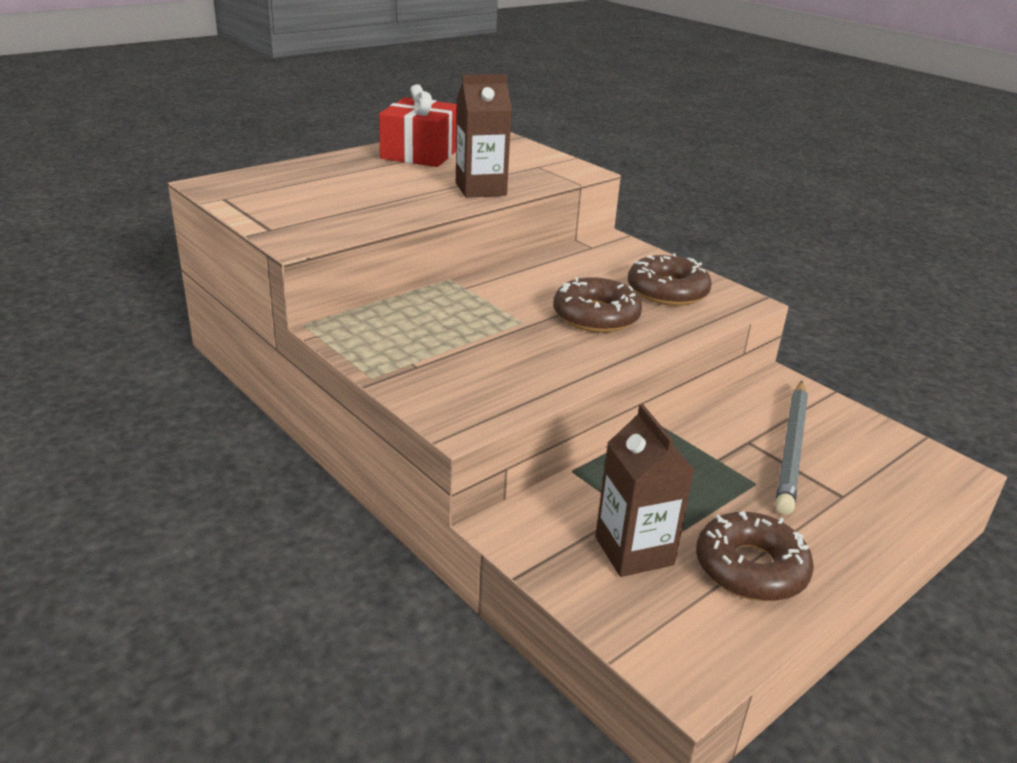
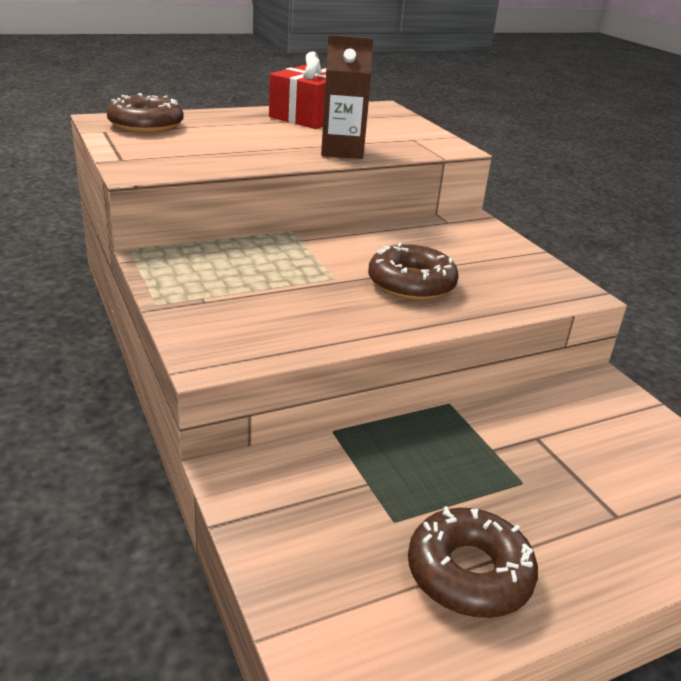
camera: 15 degrees right, 0 degrees up
brown carton [595,404,694,577] -> none
brown donut [628,253,712,306] -> brown donut moved to [107,93,184,133]
grey pencil [775,381,808,515] -> none

